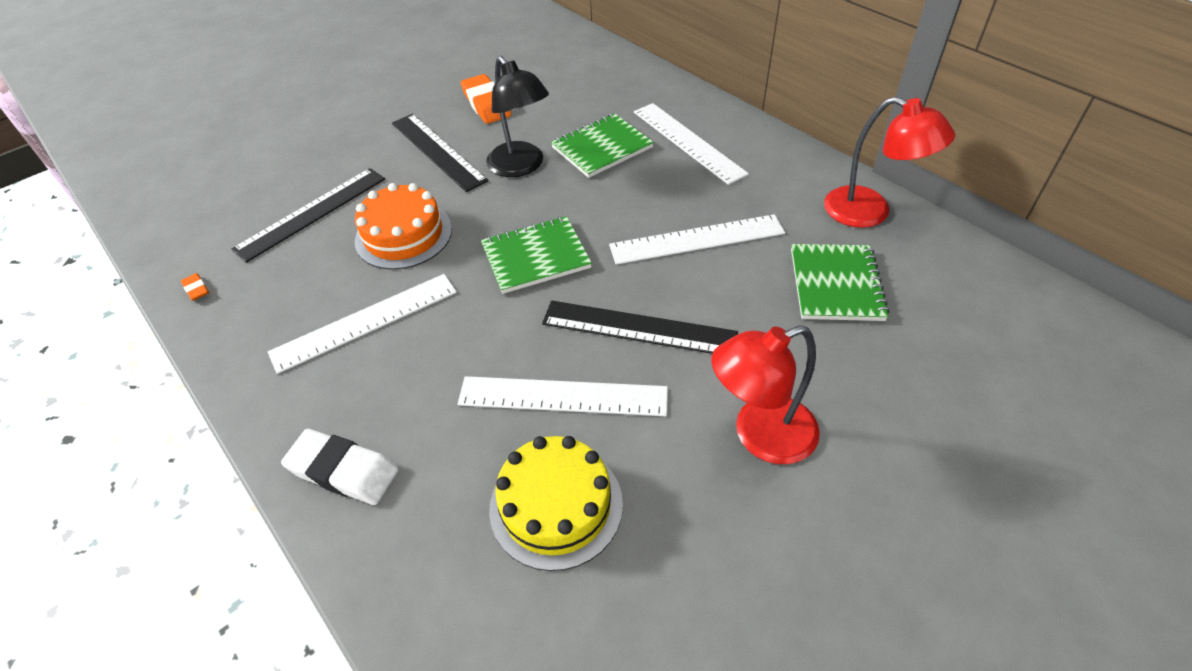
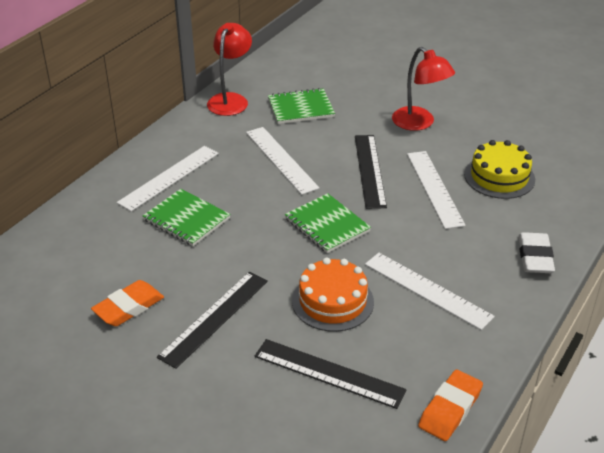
camera: 110 degrees left, 10 degrees down
orange eraser [181,273,209,301] -> orange eraser [418,369,483,441], size x2.15
black lamp [486,56,549,177] -> none

